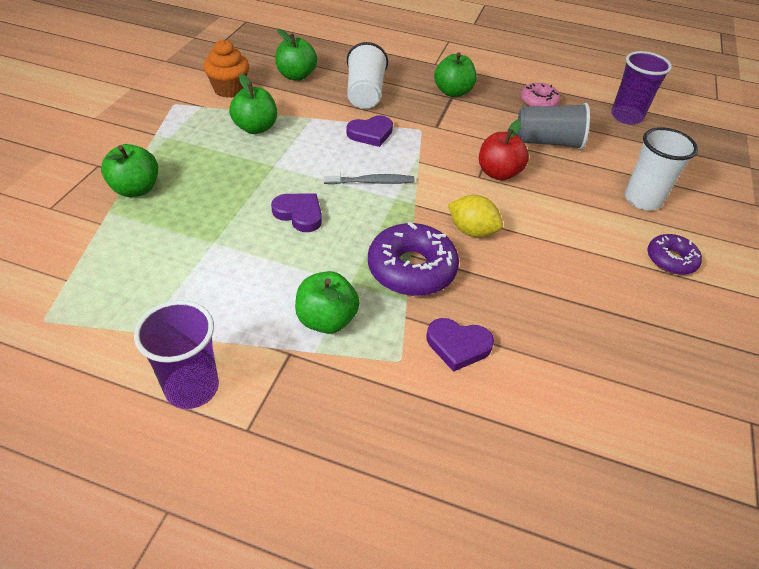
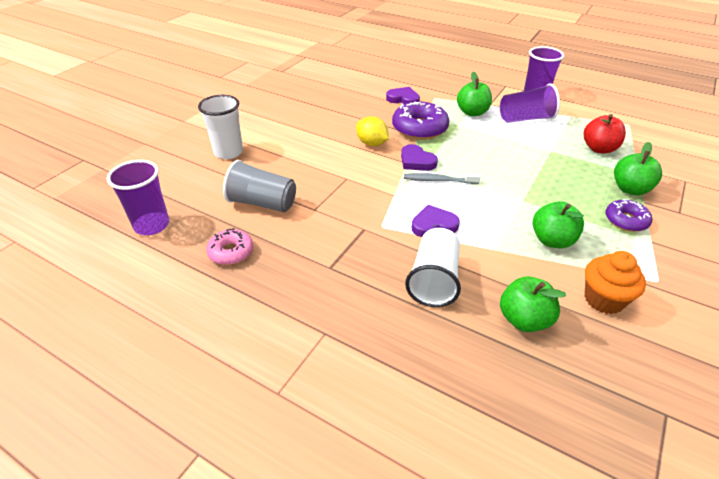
camera: 165 degrees left, 5 degrees down
purple heart [271,193,322,232] -> purple heart moved to [401,144,438,171]
green apple [434,52,476,97] -> none
red apple [479,120,529,181] -> red apple moved to [584,114,626,153]
purple donut [647,234,702,275] -> purple donut moved to [605,199,652,232]
none -> purple cup [500,84,560,123]

